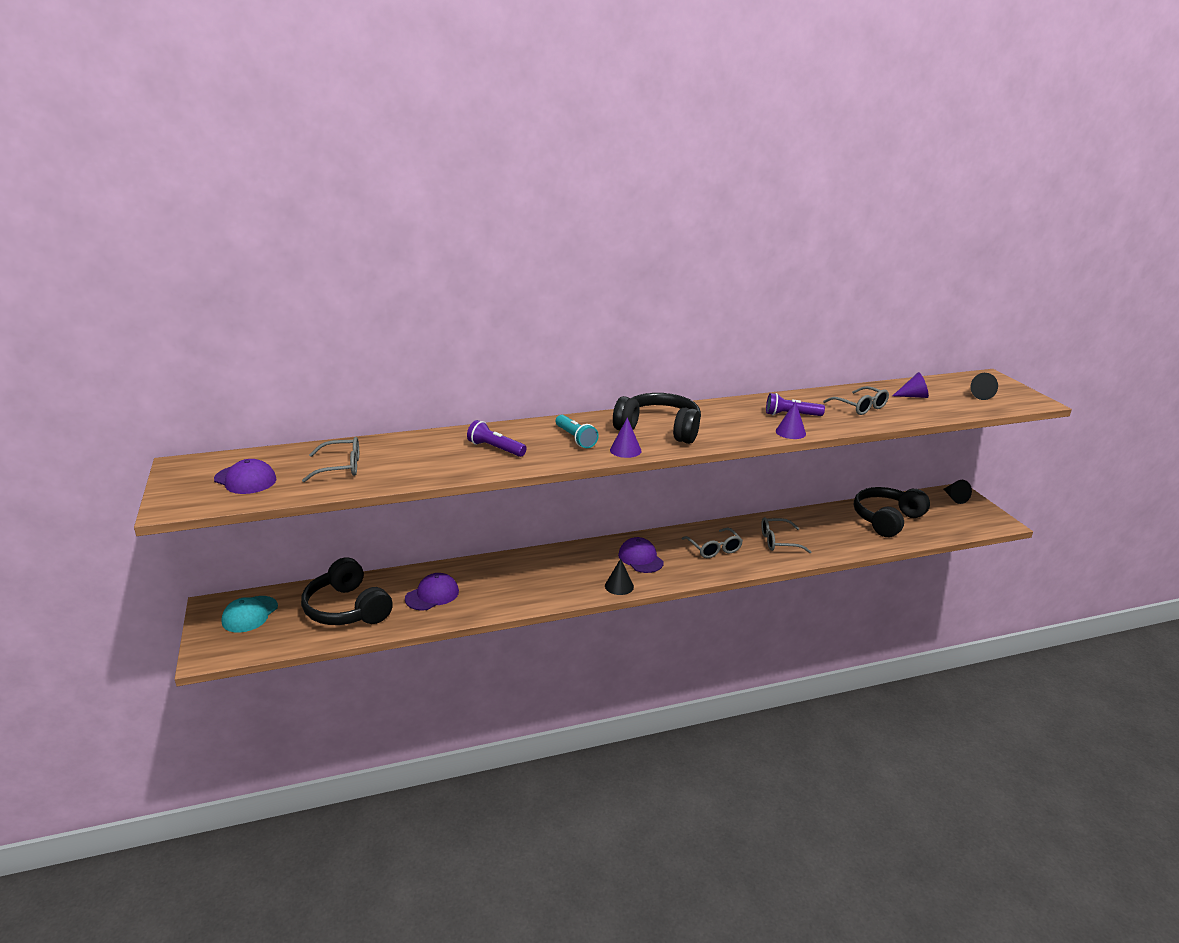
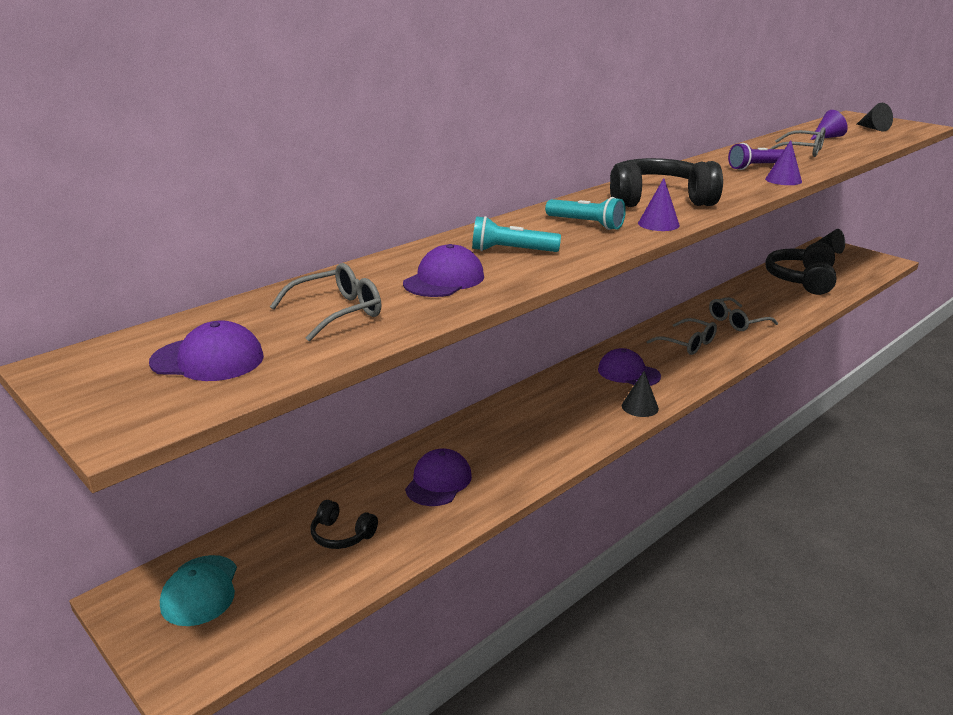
camera: 25 degrees left, 0 degrees up
black headphones [301,557,393,625] -> black headphones [311,500,378,549], size x0.48
purple flashlight [467,420,527,457] -> turquoise flashlight [472,216,561,252]
none -> purple cap [403,244,484,297]

